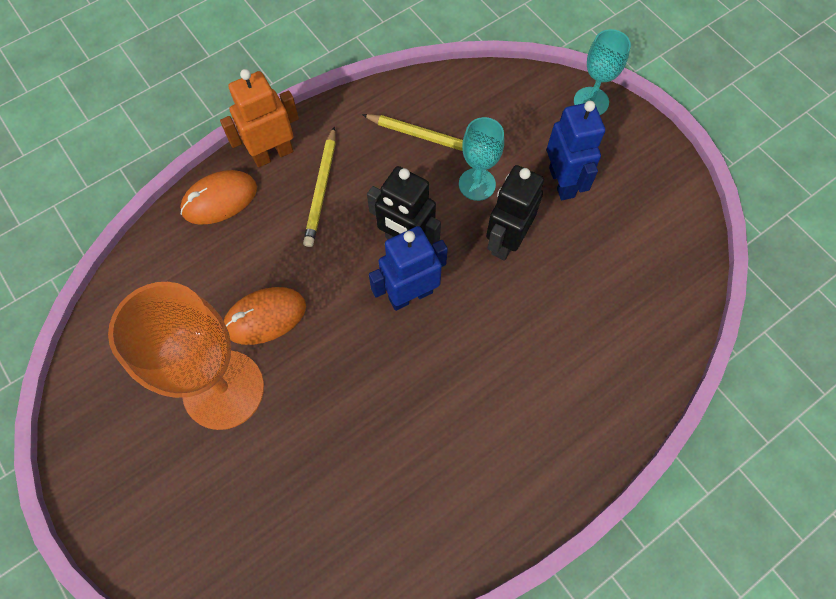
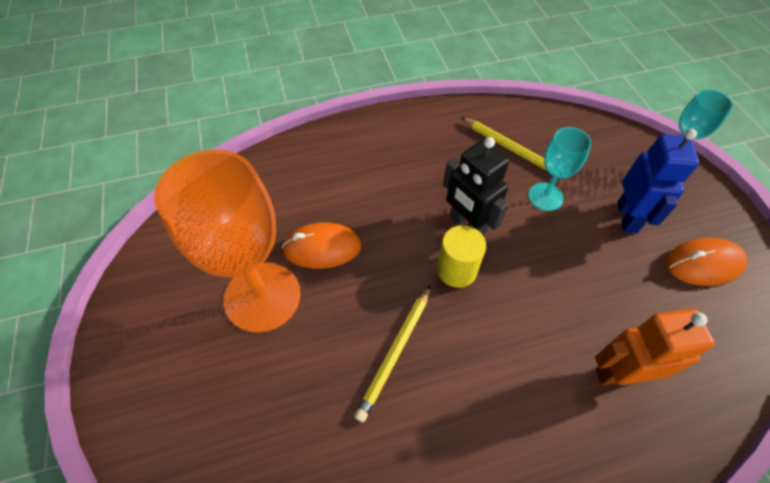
camera: 20 degrees right, 10 degrees down
orange mouse [180,170,257,225] -> orange mouse moved to [666,237,747,286]
orange robot [220,69,299,167] -> orange robot moved to [595,308,715,385]
yellow pencil [303,126,336,247] -> yellow pencil moved to [354,285,431,422]
blue robot [369,226,448,311] -> yellow cylinder [437,225,486,288]
black robot [486,165,544,261] -> none

